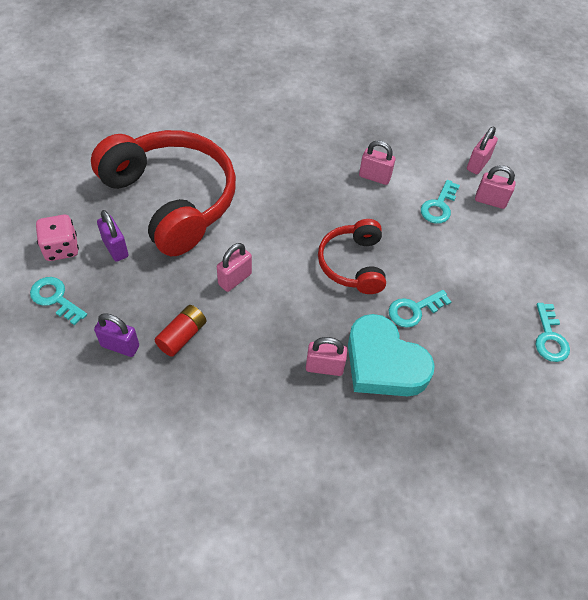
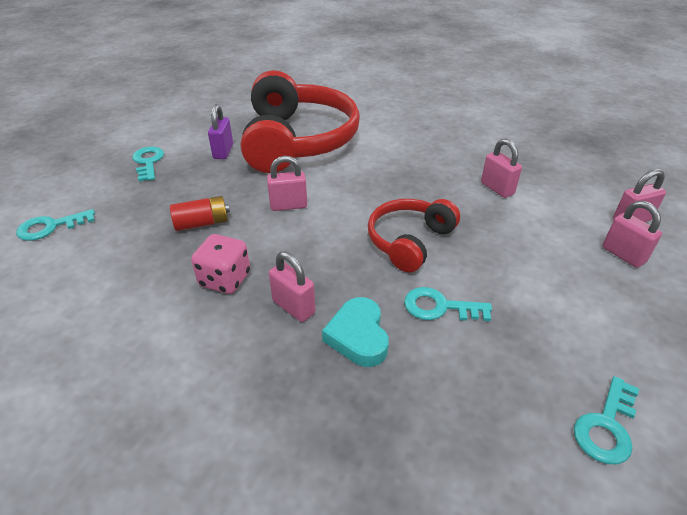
camera: 40 degrees right, 15 degrees down
pink dice [36,215,79,261] -> pink dice moved to [191,234,250,294]
purple padlock [94,313,139,357] -> none
turquoise heart [348,314,435,396] -> turquoise heart [322,297,389,367], size x0.62
turquoise key [421,180,460,224] -> turquoise key moved to [16,209,95,241]

